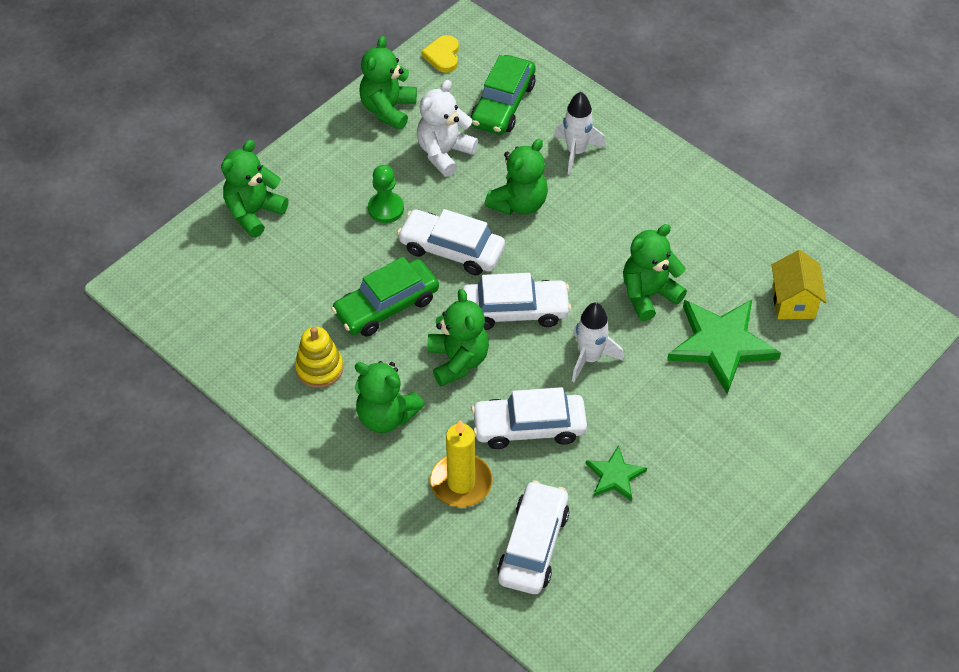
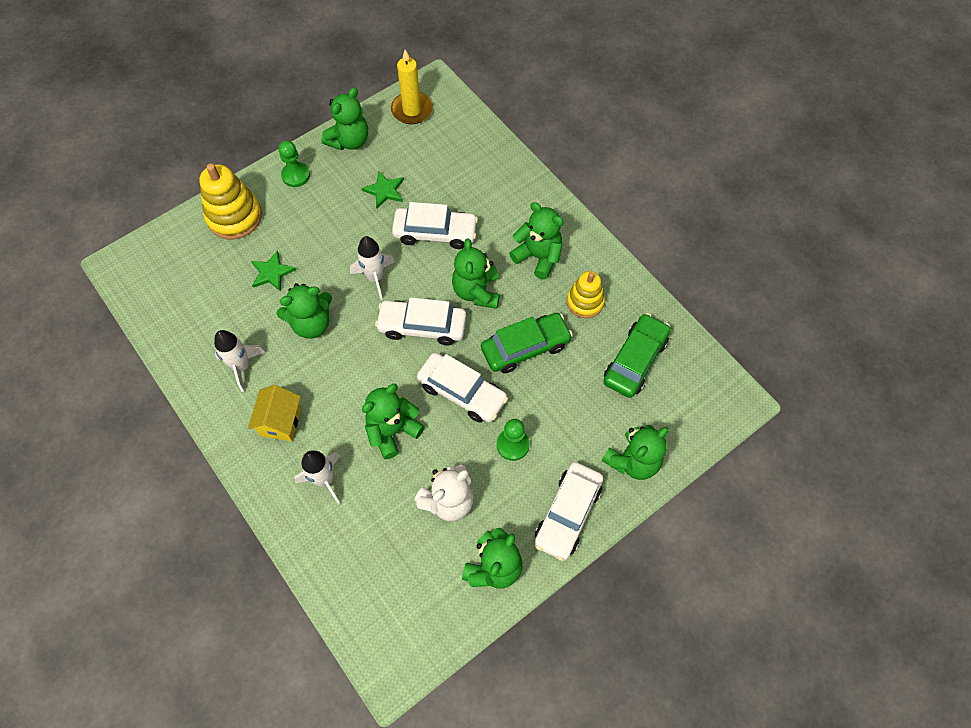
camera: 170 degrees left, 10 degrees up
yellow heart [421,35,459,73] -> none
yellow candle [430,420,493,507] -> yellow candle moved to [391,50,433,124]
green car [471,55,536,135] -> green car moved to [603,313,671,398]
white car [497,480,569,594] -> white car moved to [534,462,603,561]
green star [667,300,781,394] -> green star [251,250,296,292], size x0.52
yellow house [772,250,826,319] -> yellow house moved to [248,385,301,441]
none -> yellow stacking toy [199,163,262,239]
none -> white rocket [214,330,265,392]
none -> green pawn [278,141,310,187]
none -> green teddy bear [321,87,368,150]

